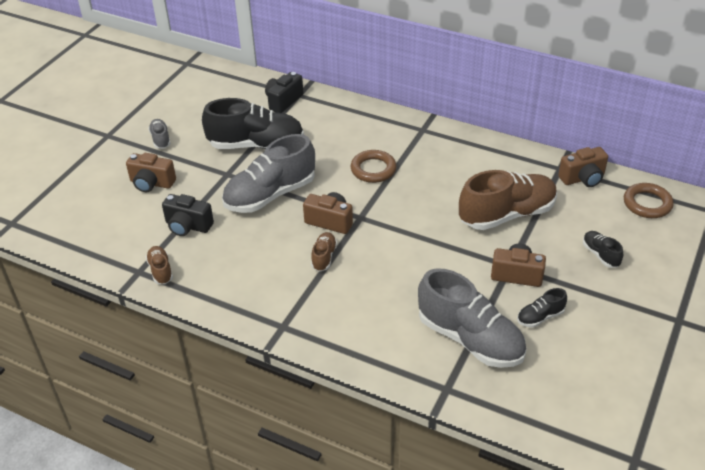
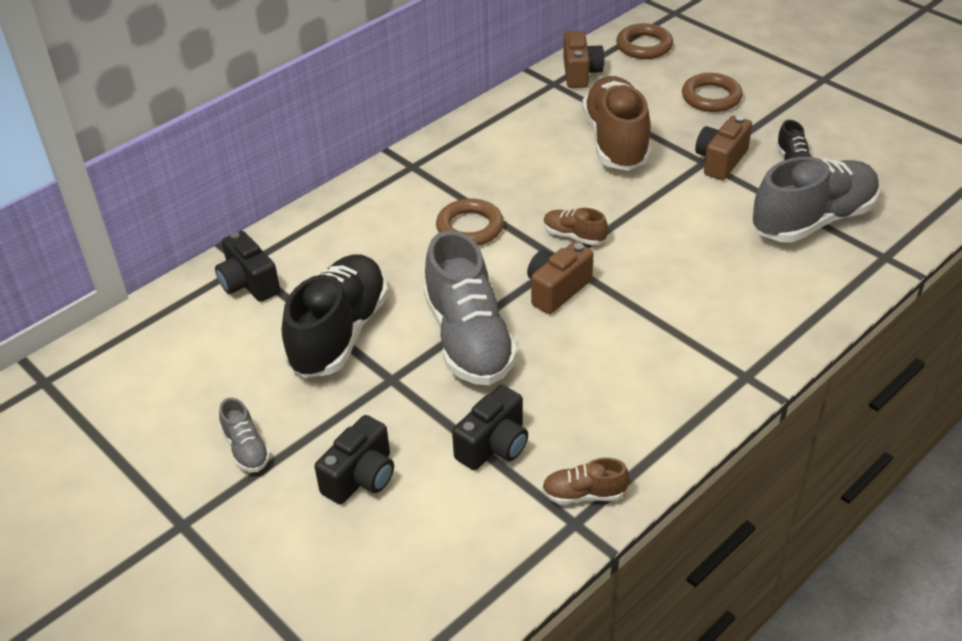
camera: 70 degrees left, 0 degrees up
brown camera [126,153,176,192] -> black camera [314,415,394,504]
grey shoe [148,119,171,149] -> grey shoe turned 120 degrees counterclockwise [219,398,271,472]
brown shoe [311,232,337,272] -> brown shoe moved to [543,208,608,245]
black shoe [583,231,623,268] -> brown ring [682,73,743,112]

